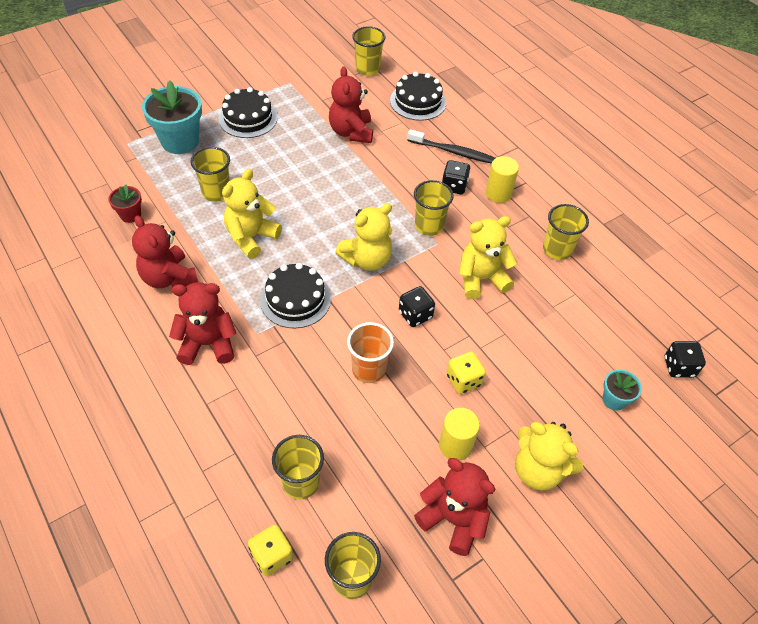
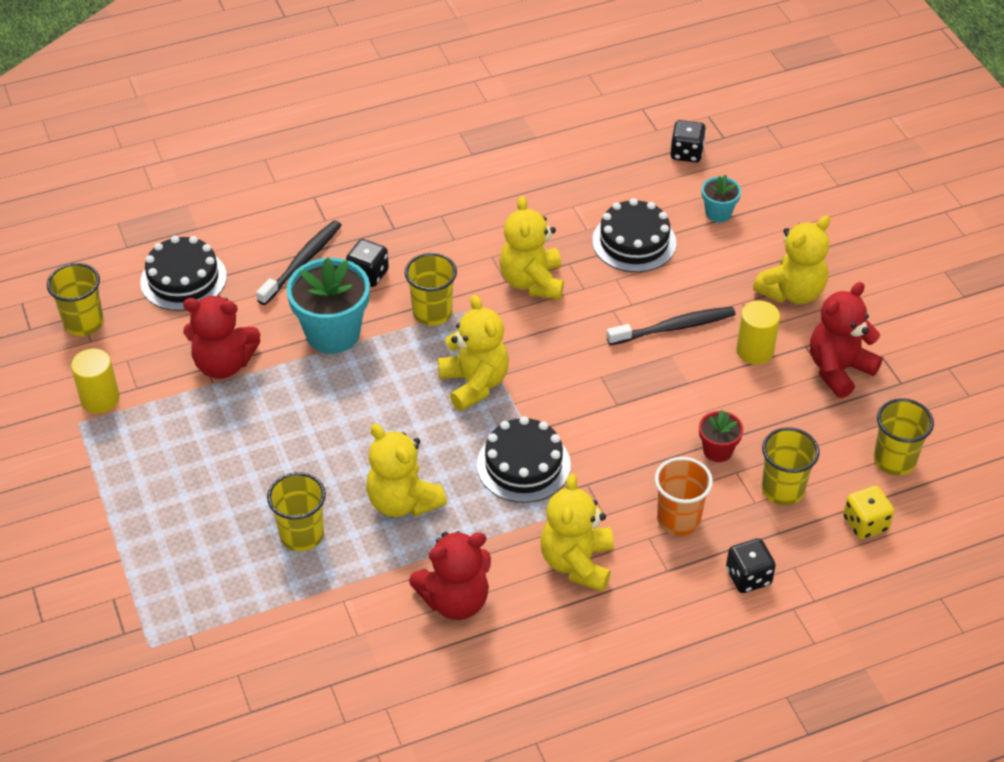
camera: 75 degrees left, 5 degrees down
red flower pot [108,185,142,223] -> red flower pot moved to [699,410,743,462]
turquoise flower pot [142,81,202,154] -> turquoise flower pot moved to [286,258,370,354]
red teddy bear [169,282,237,365] -> yellow teddy bear [541,474,614,592]
black cake [219,87,278,138] -> black cake moved to [592,198,676,272]
orange cup [347,322,394,383] -> orange cup moved to [655,457,713,536]
black dice [399,286,435,327] -> black dice moved to [726,538,776,593]
yellow dice [447,352,486,394] -> black toothbrush [607,307,736,345]
yellow cylinder [486,156,519,203] -> yellow cylinder moved to [71,349,120,414]
yellow cup [543,204,589,260] -> none

